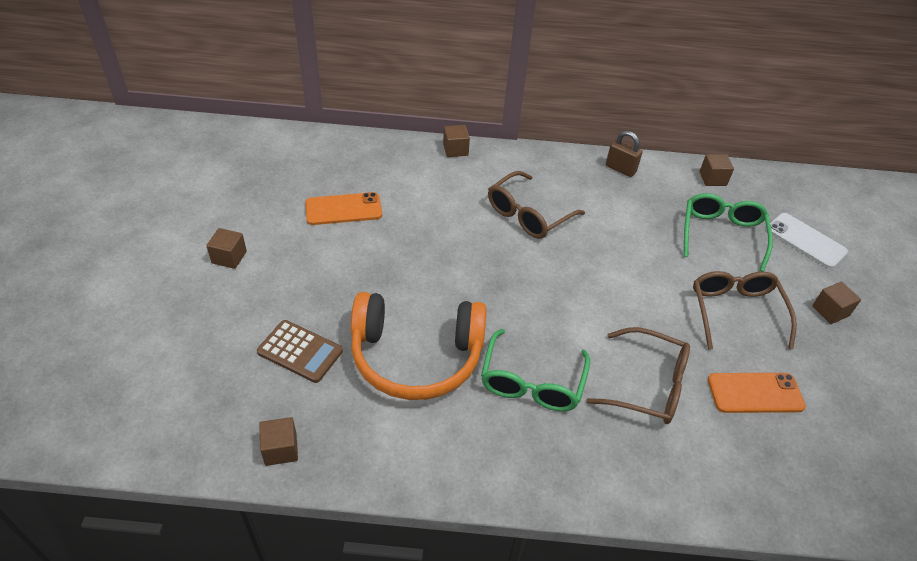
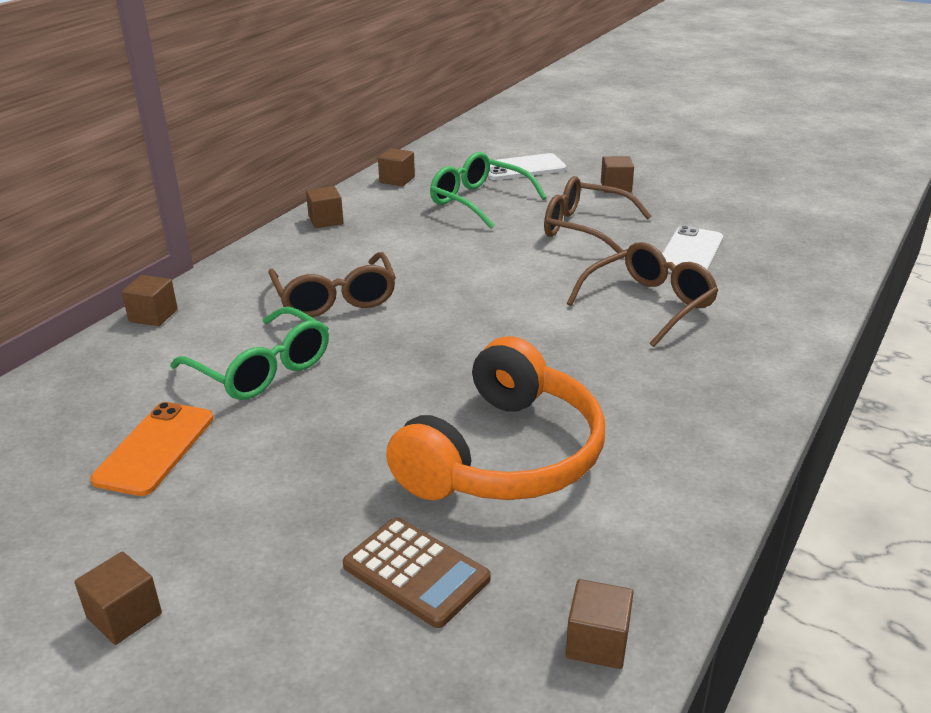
camera: 60 degrees left, 15 degrees down
brown calculator [257,320,343,383] -> brown calculator turned 75 degrees clockwise [343,518,491,628]
green glasses [481,329,590,411] -> green glasses moved to [170,307,329,400]
brown padlock [606,131,643,177] -> brown cube [306,186,344,228]
orange phone [708,373,806,413] -> white phone [662,225,723,273]

